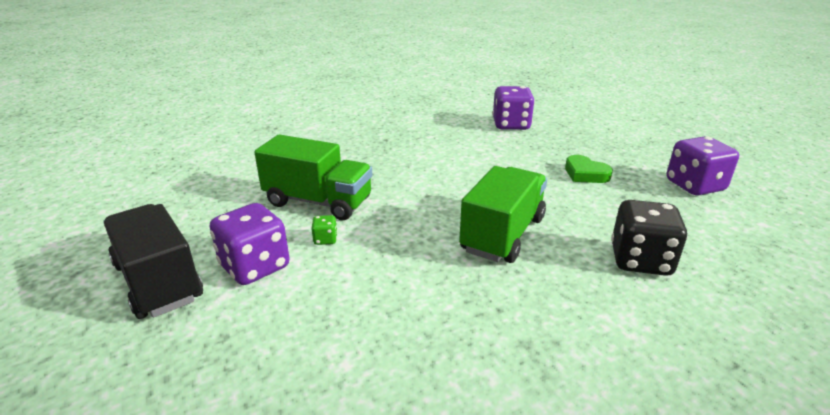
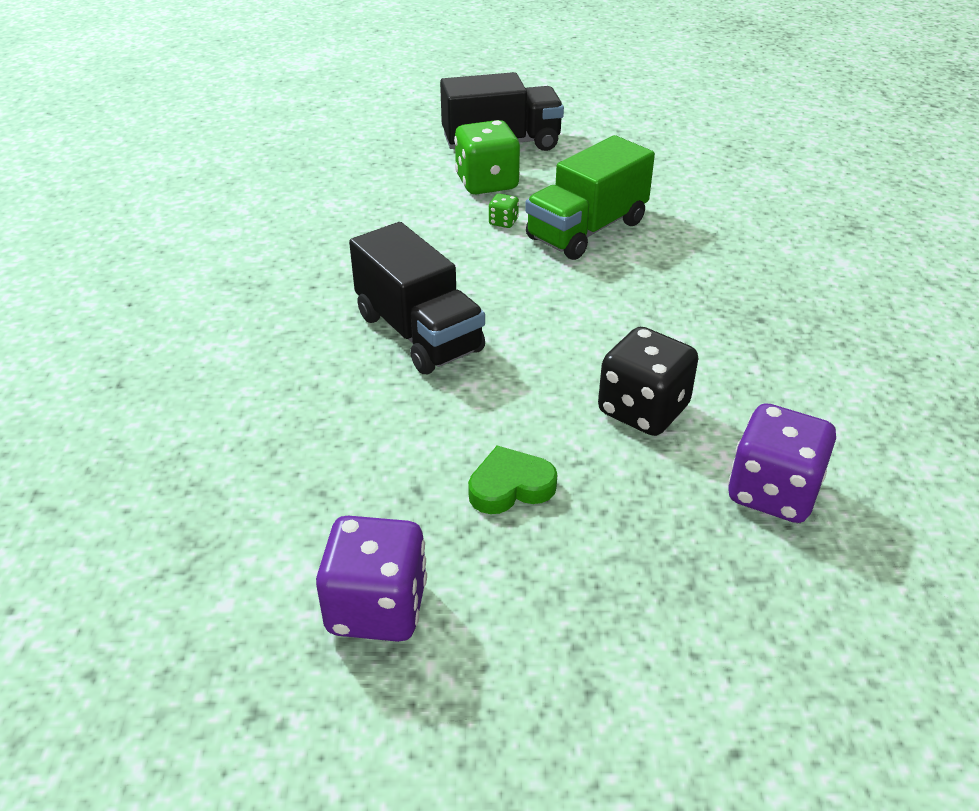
camera: 115 degrees right, 10 degrees up
purple dice [210,203,290,285] -> green dice [454,120,520,194]
green truck [459,166,547,263] -> black truck [349,222,485,374]
black dice [611,200,688,276] -> black dice moved to [598,327,698,436]

